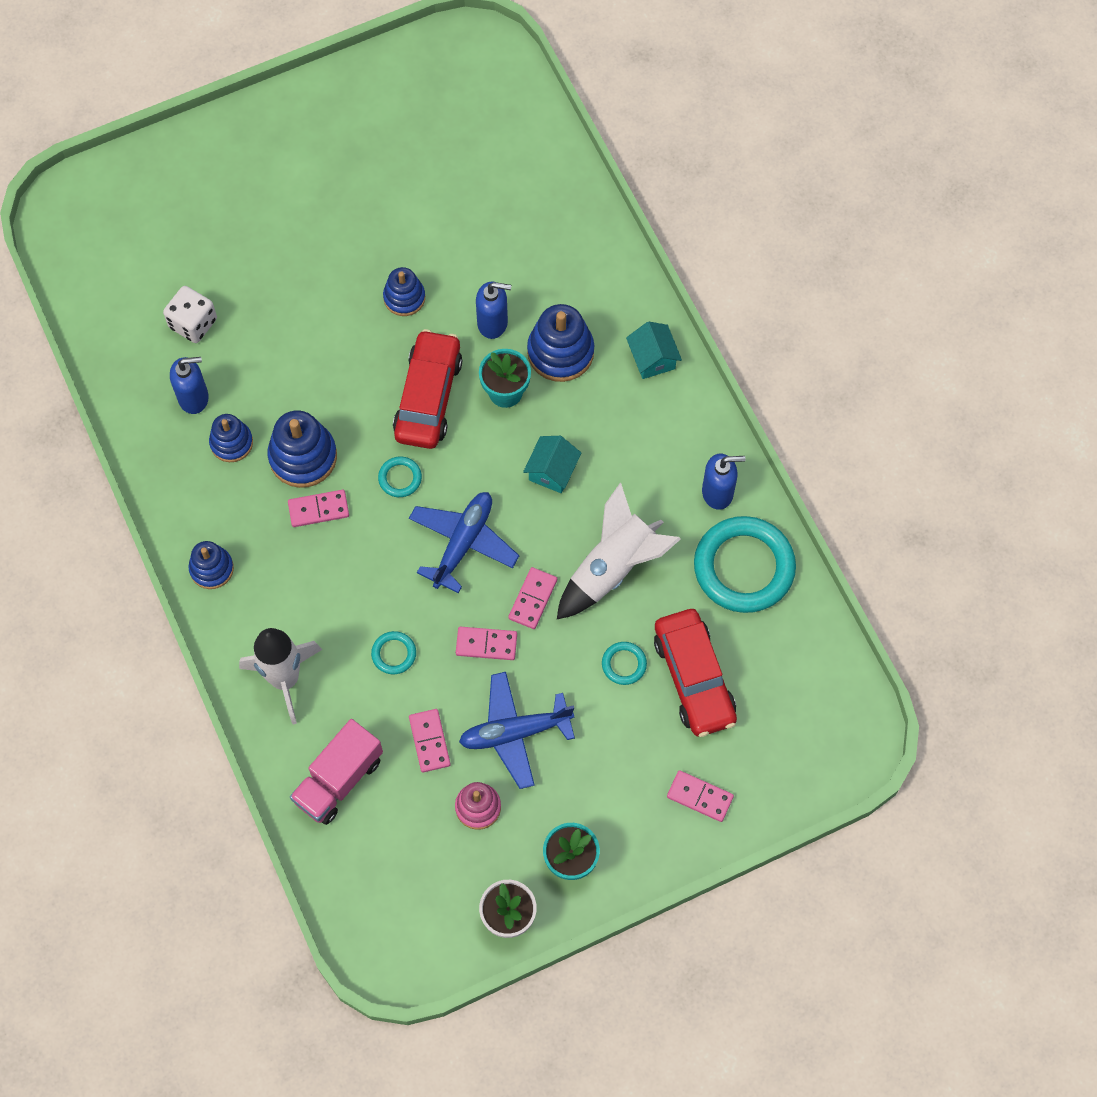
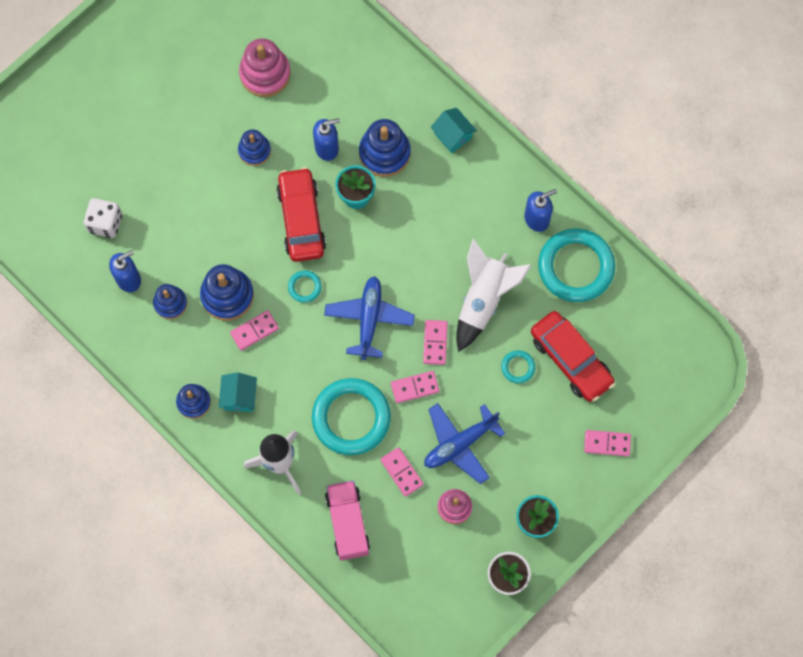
camera: 20 degrees left, 5 degrees up
pink truck [290,719,383,825] -> pink truck turned 150 degrees clockwise [325,480,370,560]
turquoise ring [371,631,416,674] -> turquoise ring [312,378,391,455], size x2.29
turquoise house [523,436,581,493] -> turquoise house moved to [219,372,257,412]
none -> pink stacking toy [239,38,291,97]

